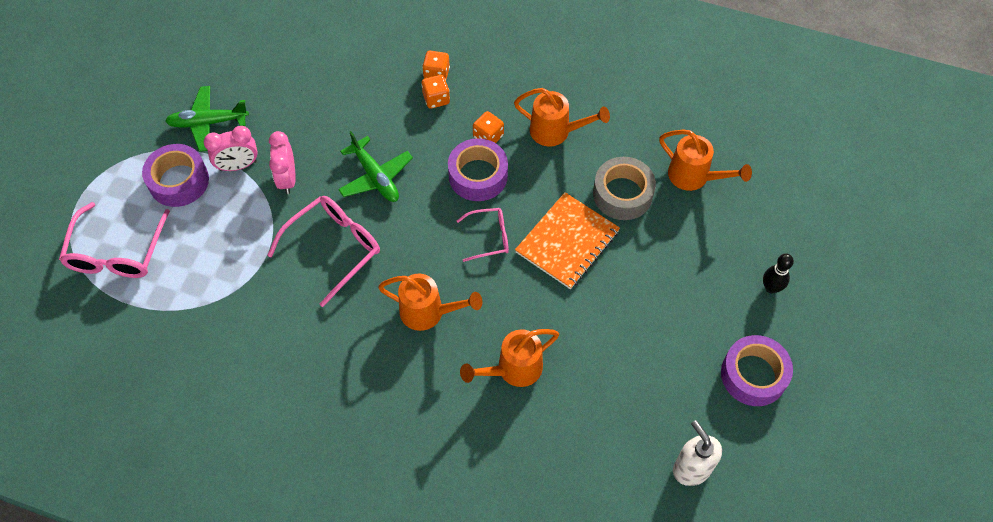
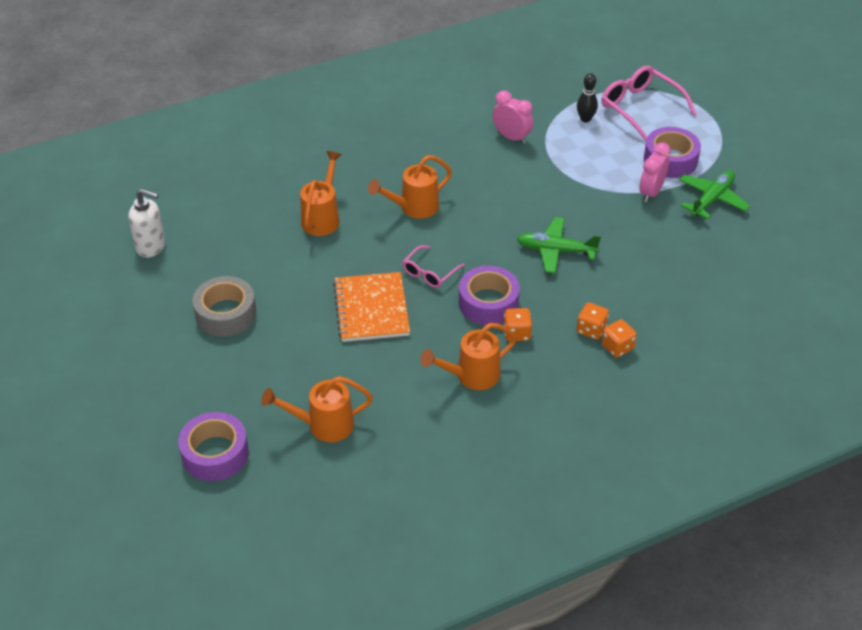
camera: 135 degrees right, 15 degrees down
pink glasses [267,196,380,307] -> none
pink clock [269,131,296,194] -> pink clock moved to [493,90,534,144]
grey tape [593,157,656,220] -> grey tape moved to [193,276,256,337]
purple tape [721,335,793,406] -> purple tape moved to [178,412,249,481]
black bowling pin [763,254,794,294] -> black bowling pin moved to [577,73,598,122]

